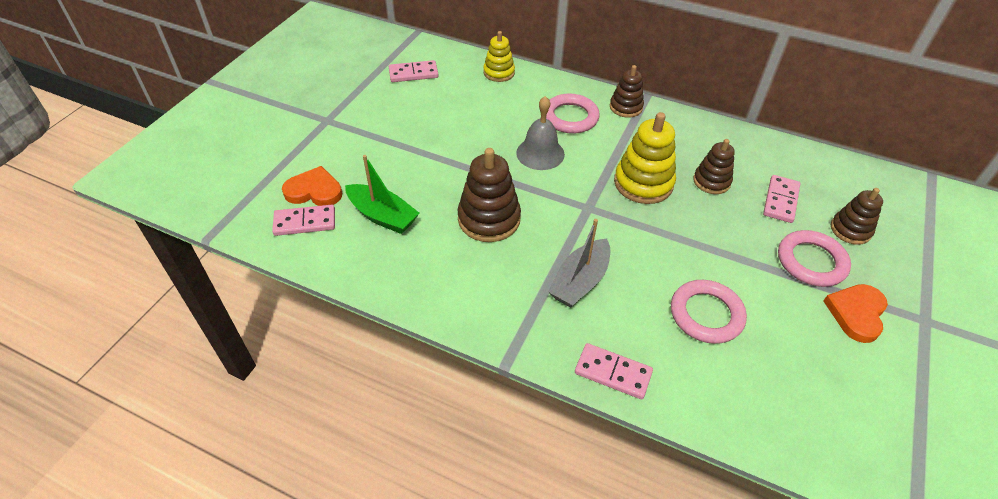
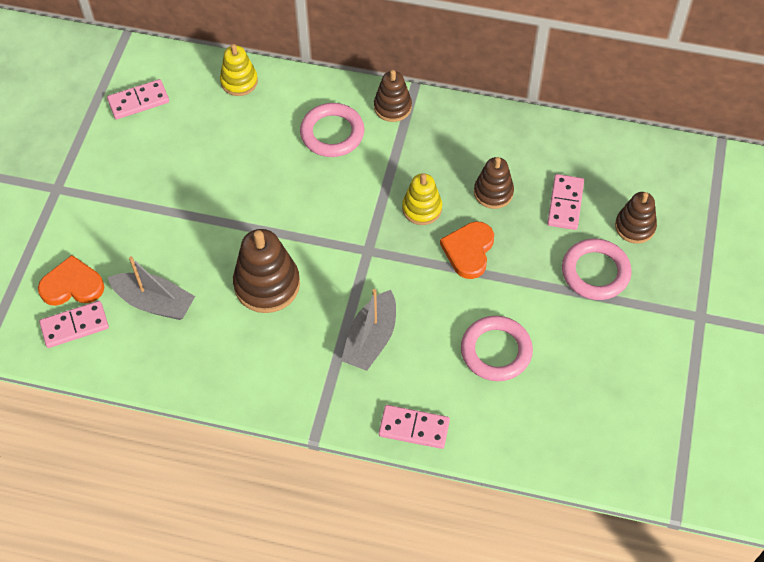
camera: 10 degrees left, 10 degrees up
green boat [345,155,419,234] -> grey boat [108,256,195,320]
grey bell [516,96,565,170] -> none
yellow stacking toy [614,112,676,204] -> yellow stacking toy [402,173,442,225], size x0.63
orange heart [823,284,888,343] -> orange heart moved to [440,221,494,279]

